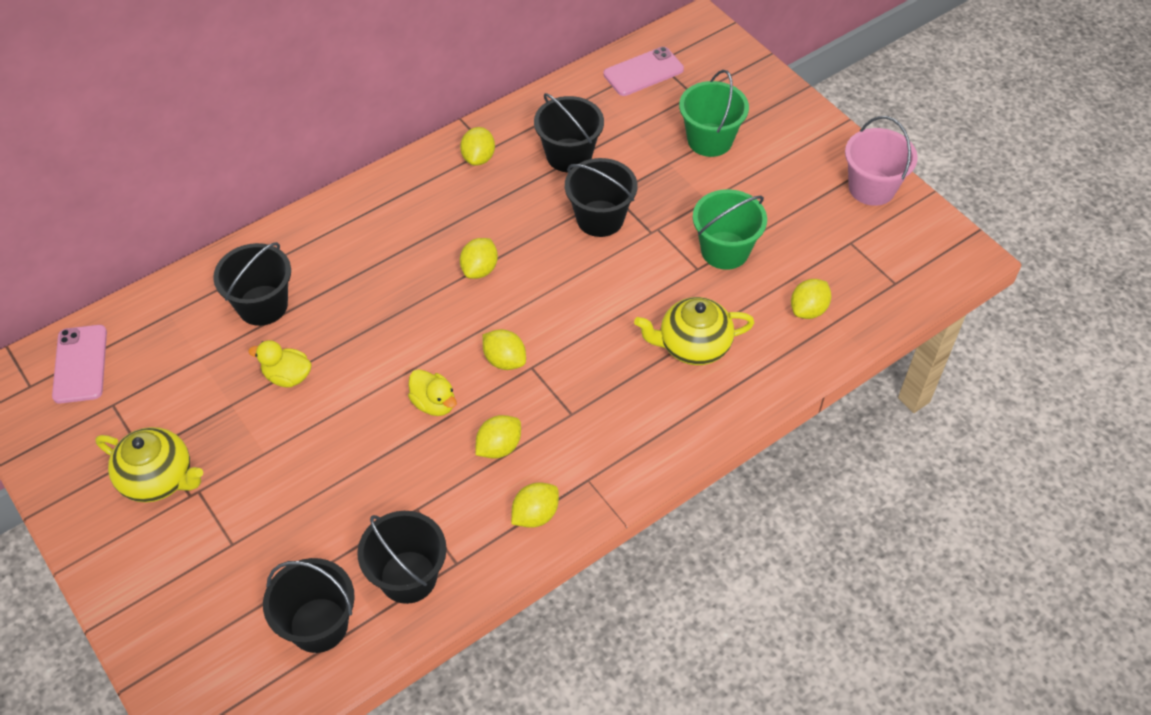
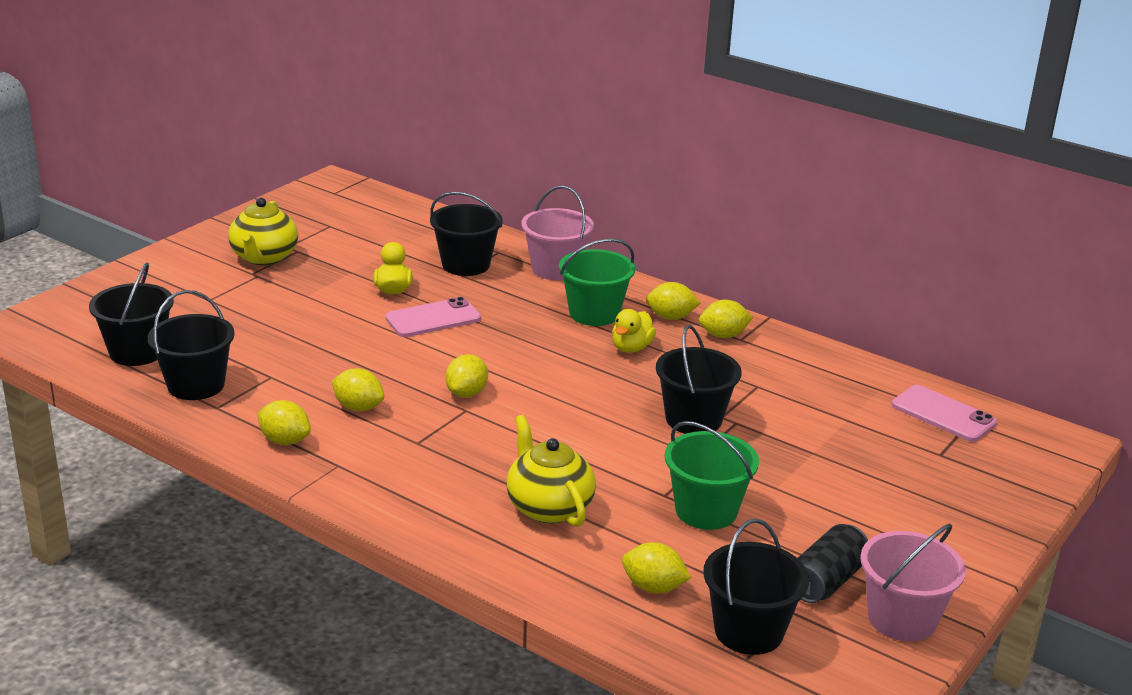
camera: 70 degrees right, 25 degrees down
pink phone [52,325,107,403] -> pink phone moved to [385,297,481,337]
yellow duck [408,369,457,416] -> yellow duck moved to [612,309,656,353]
yellow lemon [460,238,498,279] -> yellow lemon moved to [646,282,701,320]
black bucket [534,93,604,172] -> black bucket moved to [703,519,809,655]
green bucket [679,70,749,157] -> green bucket moved to [559,239,635,326]
none -> pink bucket [521,186,594,280]
none -> black can [797,524,868,603]

